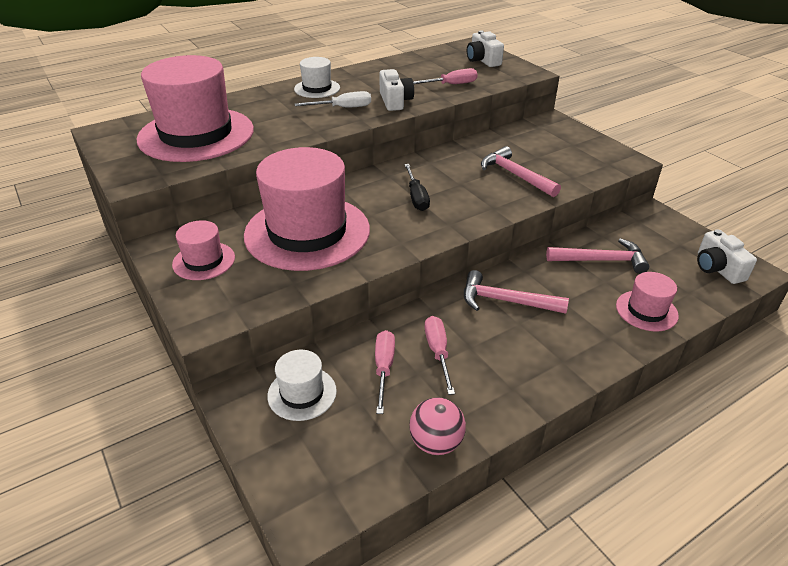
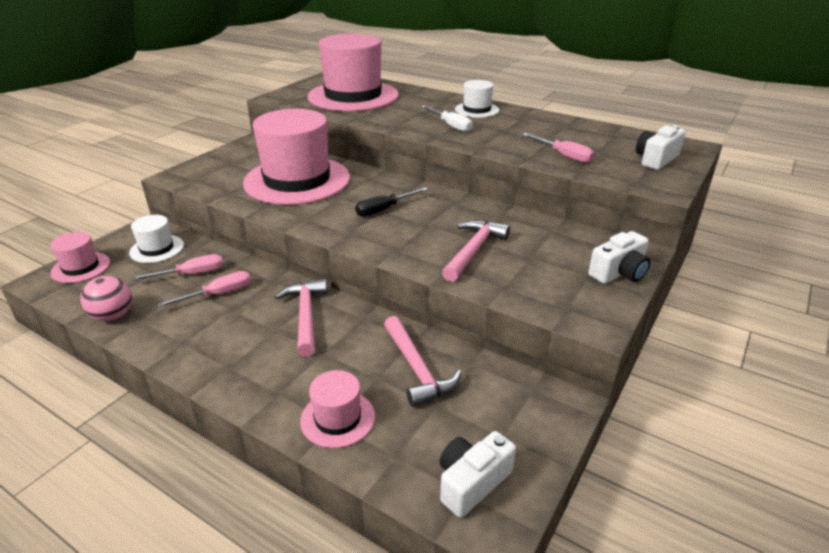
camera: 65 degrees right, 5 degrees down
pink hat [172,220,235,280] -> pink hat moved to [50,232,110,283]
white camera [379,69,414,111] -> white camera moved to [588,231,650,284]

